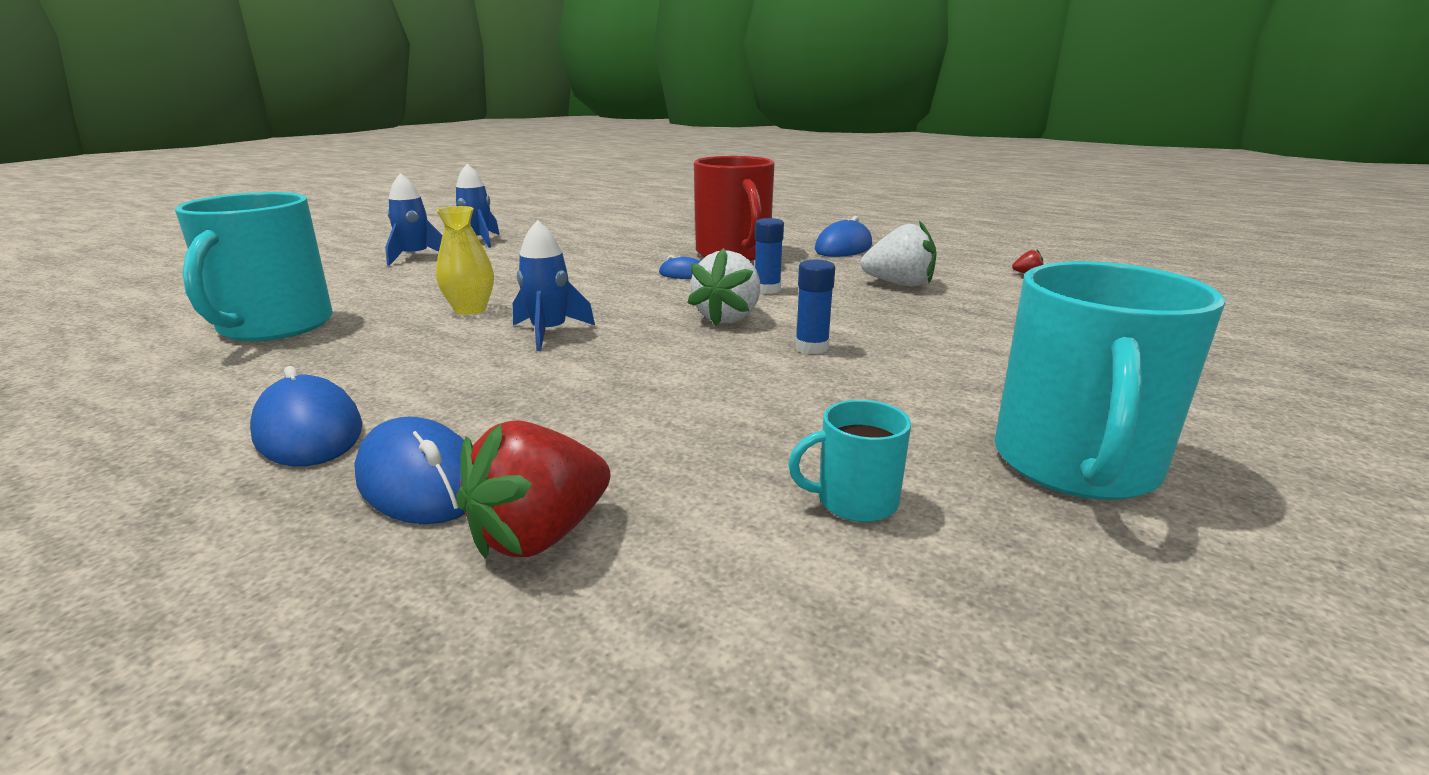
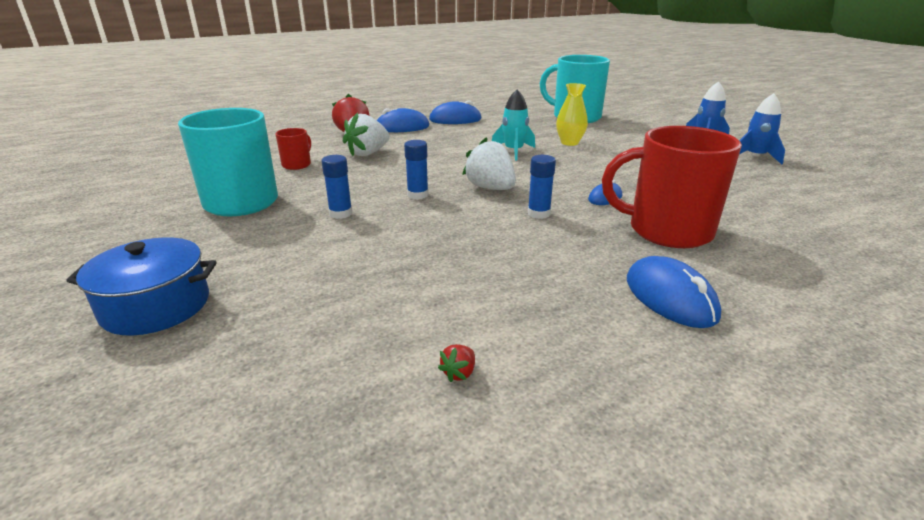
camera: 120 degrees right, 5 degrees up
blue rocket [513,220,595,351] -> turquoise rocket [492,90,535,160]
turquoise mug [788,400,911,522] -> red mug [275,128,311,170]
white strawberry [861,220,937,287] -> white strawberry moved to [343,112,390,156]
none -> blue pot [66,237,217,336]
none -> blue glue stick [321,155,352,219]

